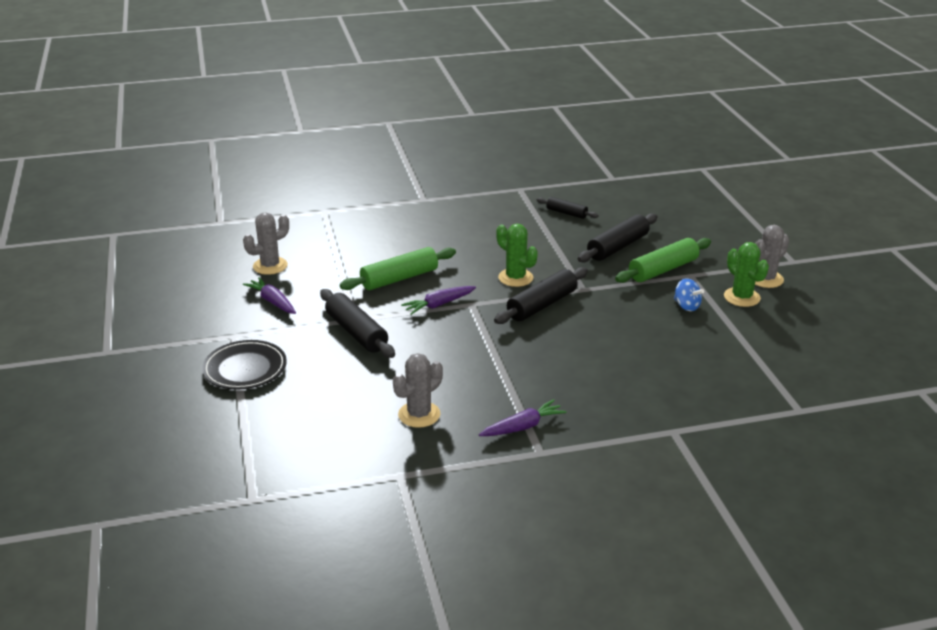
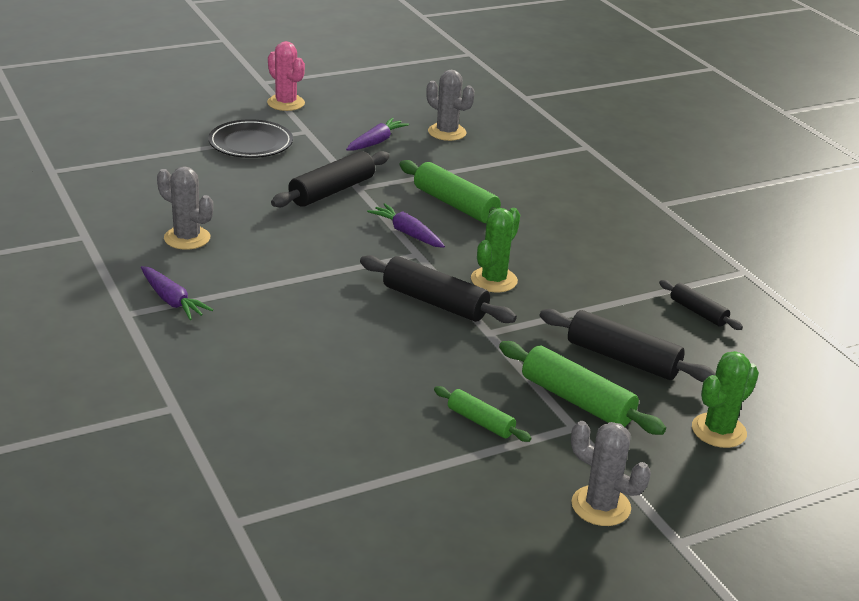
camera: 75 degrees right, 0 degrees up
black rolling pin [537,197,599,219] -> black rolling pin turned 60 degrees counterclockwise [659,280,743,330]
blue spinning top [674,278,704,311] -> green rolling pin [434,386,531,442]
green cactus [724,242,769,307] -> green cactus moved to [692,351,759,448]
none -> pink cactus [267,41,305,111]

